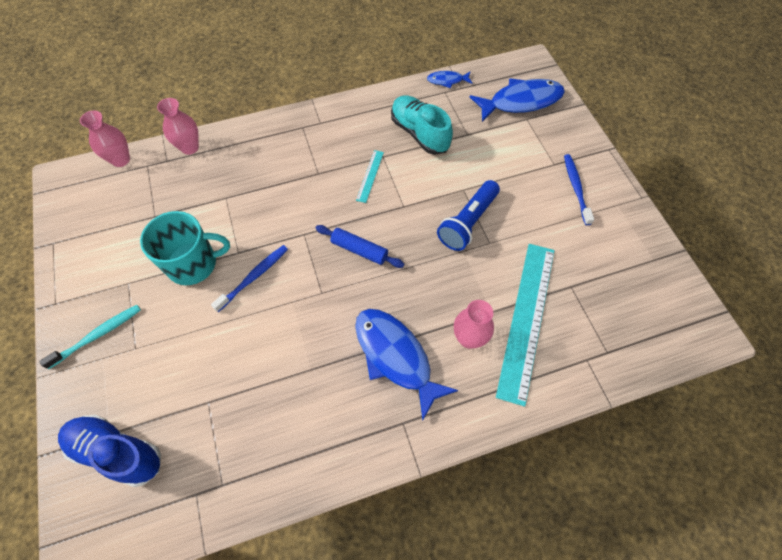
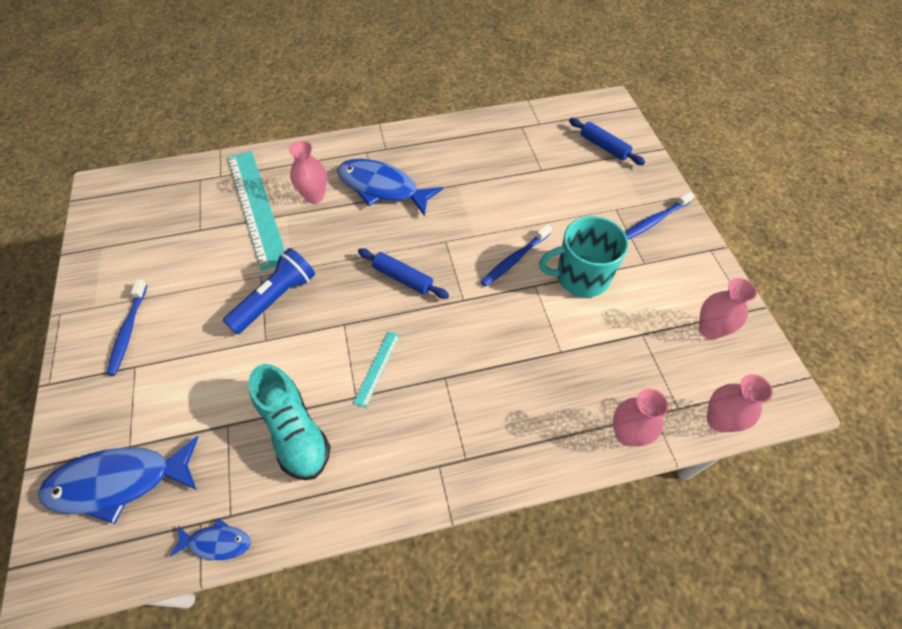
camera: 175 degrees left, 5 degrees down
turquoise toothbrush [39,305,141,369] -> blue toothbrush [625,192,694,240]
blue shoe [58,415,161,487] -> blue rolling pin [569,118,645,165]
blue fish [355,309,458,421] -> blue fish turned 150 degrees clockwise [337,159,443,216]
turquoise ruler [496,244,555,407] -> turquoise ruler turned 45 degrees counterclockwise [228,151,285,271]
none -> pink vase [699,278,757,340]

